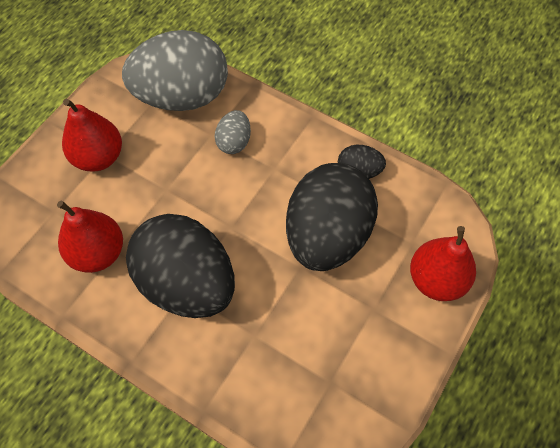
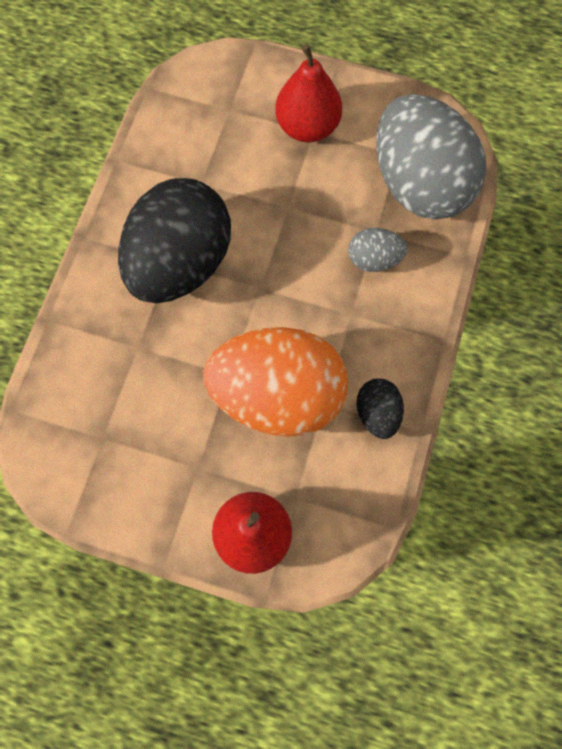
camera: 75 degrees right, 10 degrees up
red pear [57,200,123,273] -> none
black egg [286,163,378,271] -> orange egg [203,327,348,437]

